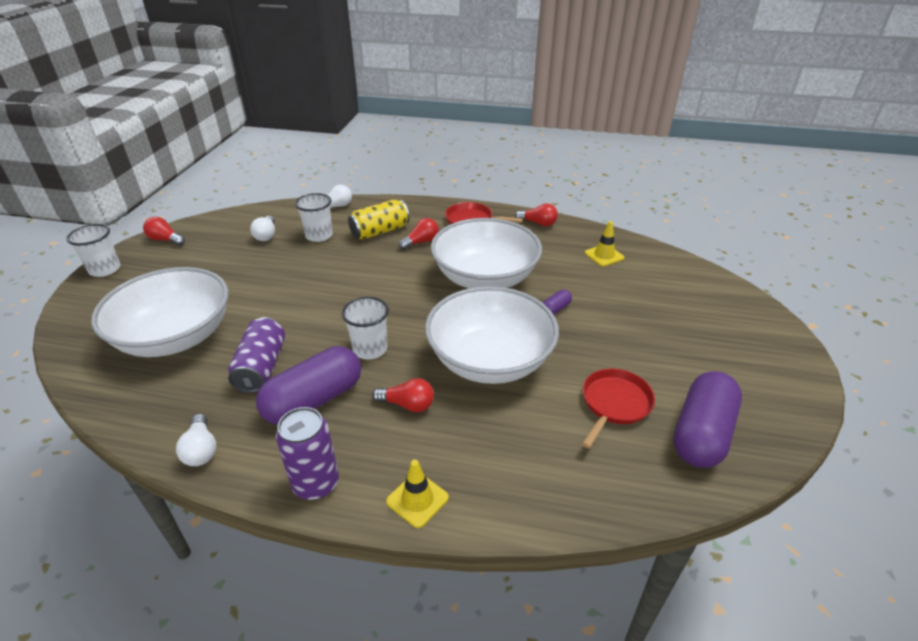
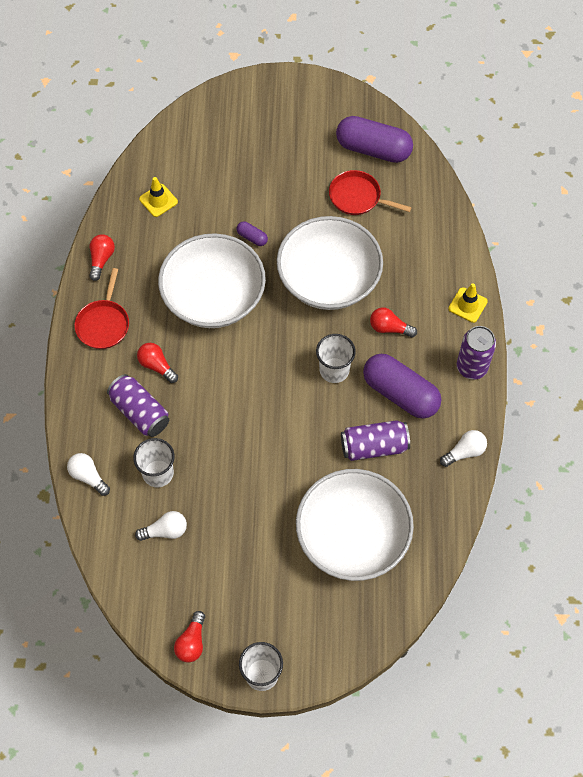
camera: 100 degrees left, 25 degrees up
yellow can [348,200,409,240] -> purple can [107,374,169,437]
red light bulb [372,378,434,412] -> red light bulb turned 75 degrees counterclockwise [370,307,417,338]

